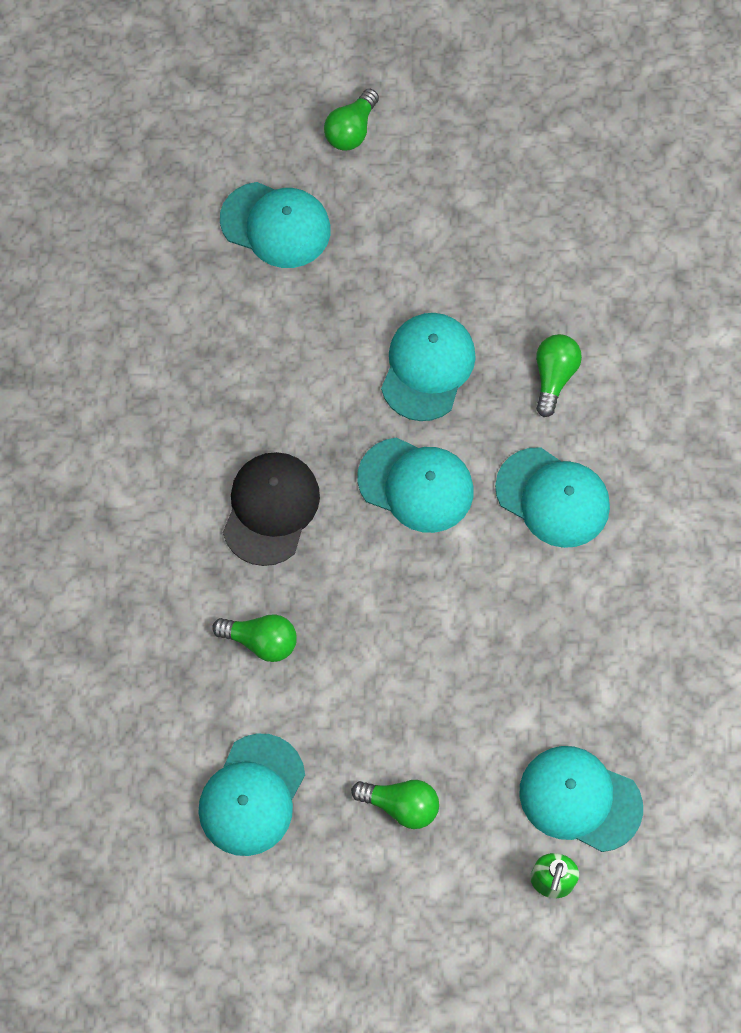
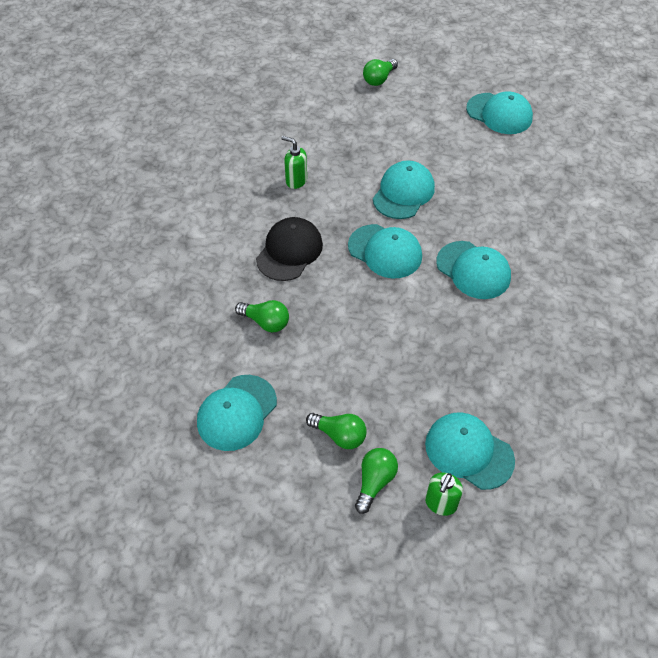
camera: 10 degrees right, 15 degrees down
turquoise cap [220,182,331,268] -> turquoise cap moved to [466,91,533,134]
green light bulb [536,334,582,417] -> green light bulb moved to [355,448,398,514]
none -> green soap dispenser [282,136,307,189]

